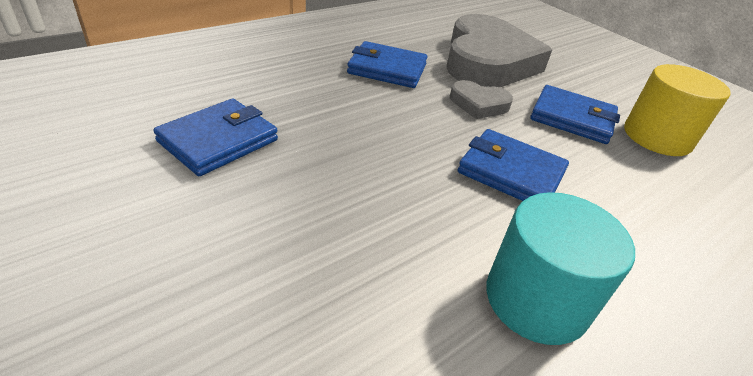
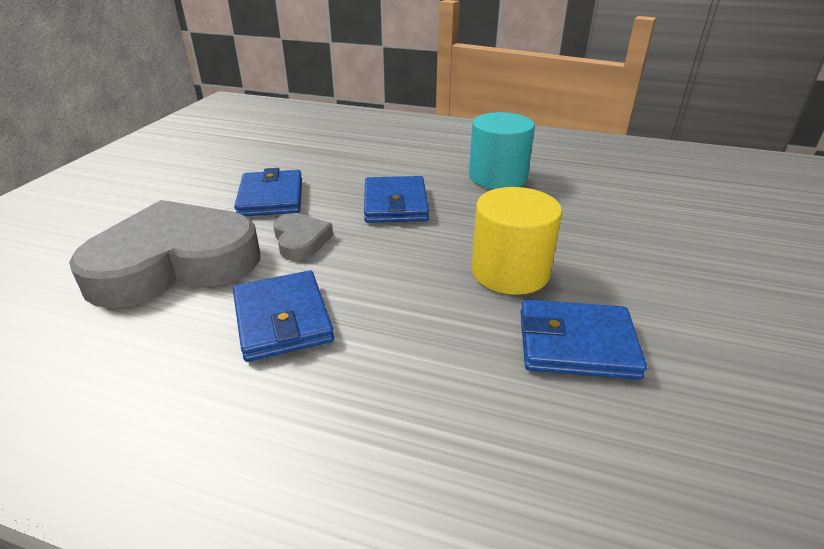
camera: 120 degrees left, 5 degrees down
yellow cylinder [624,64,731,156] -> yellow cylinder moved to [471,187,562,295]

